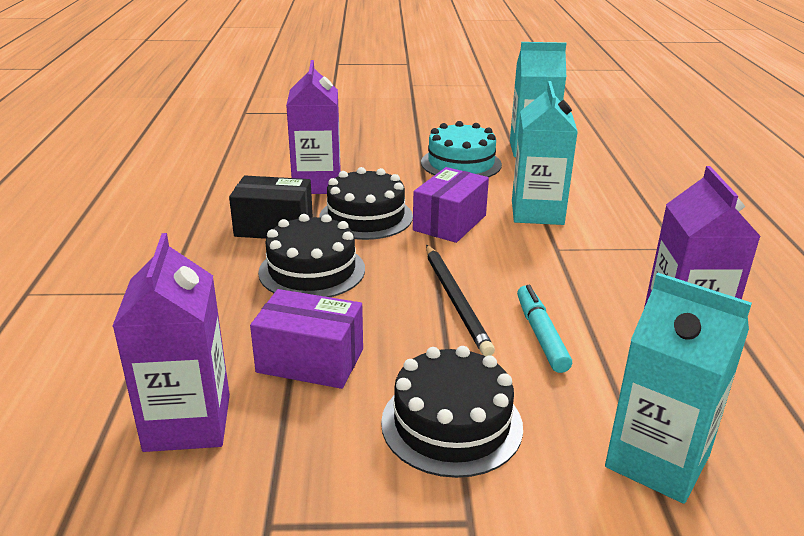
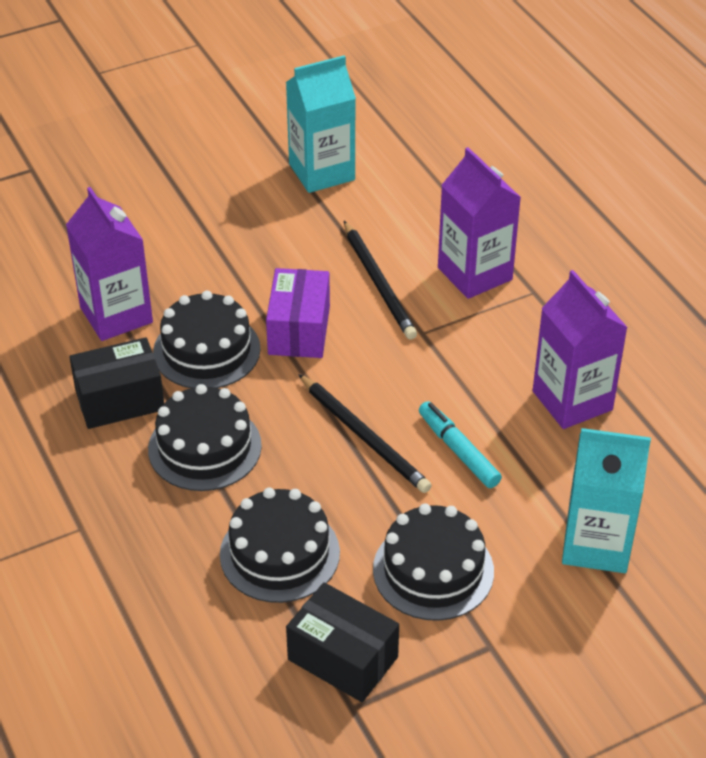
camera: 25 degrees left, 15 degrees up
purple carton [113,233,230,452] -> purple carton moved to [438,147,521,299]
purple box [250,289,363,389] -> black cake [220,487,340,603]
turquoise cake [421,121,502,177] -> none
turquoise carton [512,81,578,225] -> black pencil [344,221,417,340]
none -> black box [286,582,399,702]

